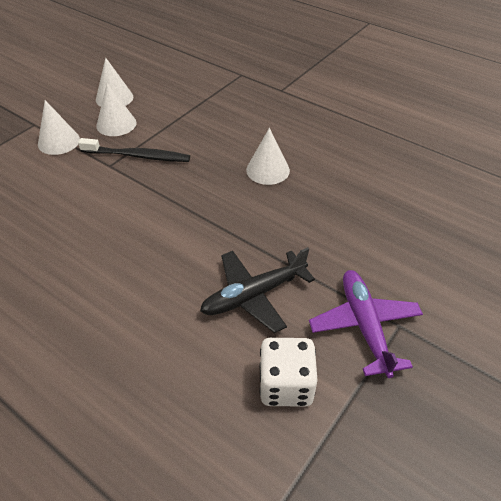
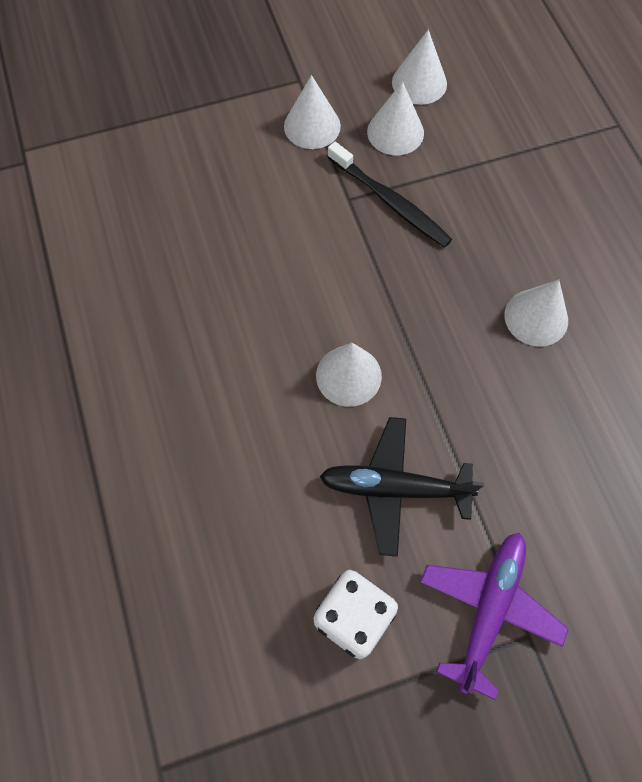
camera: 35 degrees right, 20 degrees up
none -> white cone [316,343,382,407]

